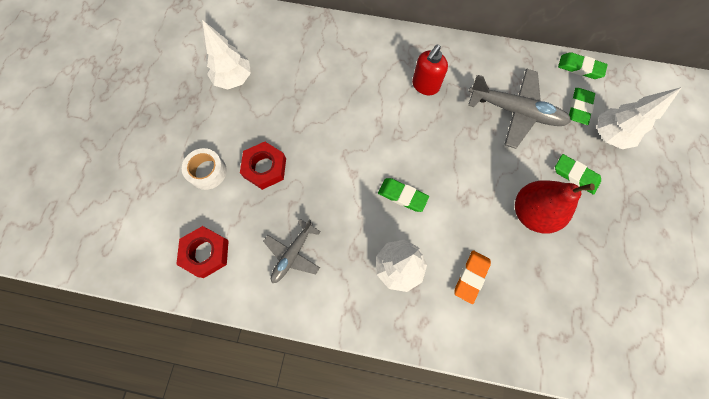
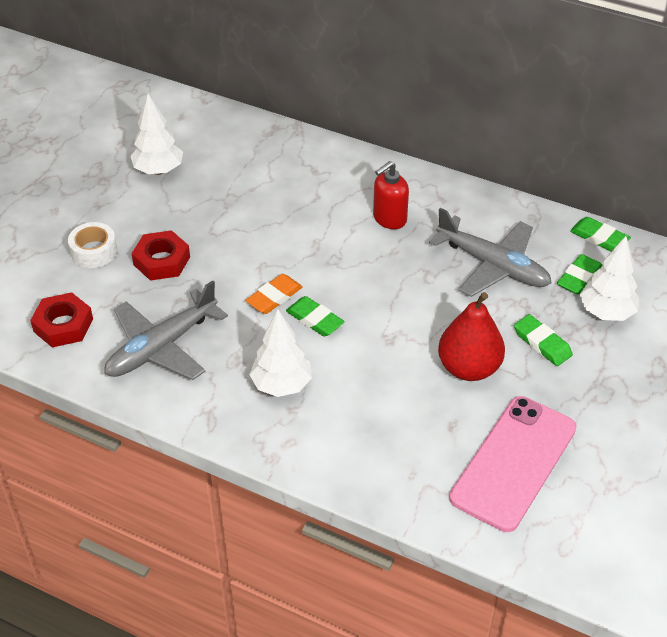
camera: 15 degrees right, 25 degrees down
grey plane [263,219,321,283] -> grey plane [104,280,228,380], size x1.64
orange eraser [454,250,491,304] -> orange eraser moved to [245,274,303,314]
none -> pink phone [449,396,577,532]

